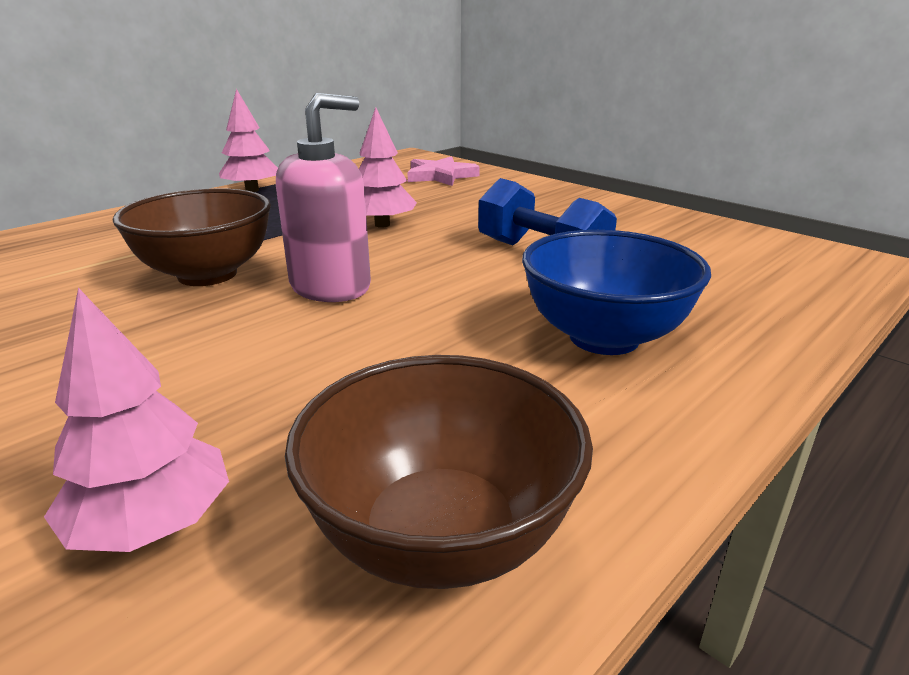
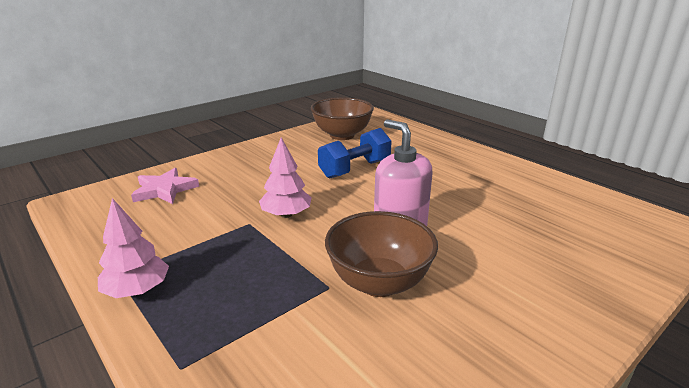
camera: 85 degrees left, 0 degrees up
pink tree [44,288,229,552] -> none
brown bowl [285,355,593,589] -> brown bowl moved to [311,97,374,140]
blue bowl [522,230,711,355] -> none

